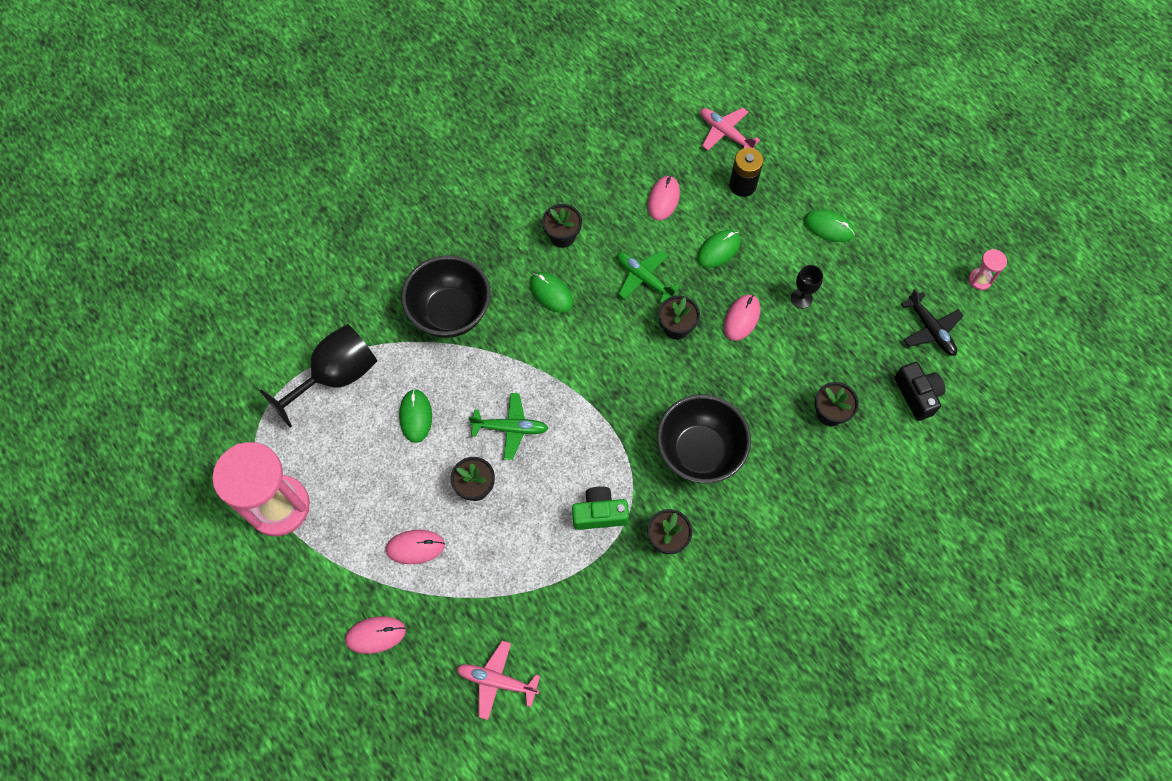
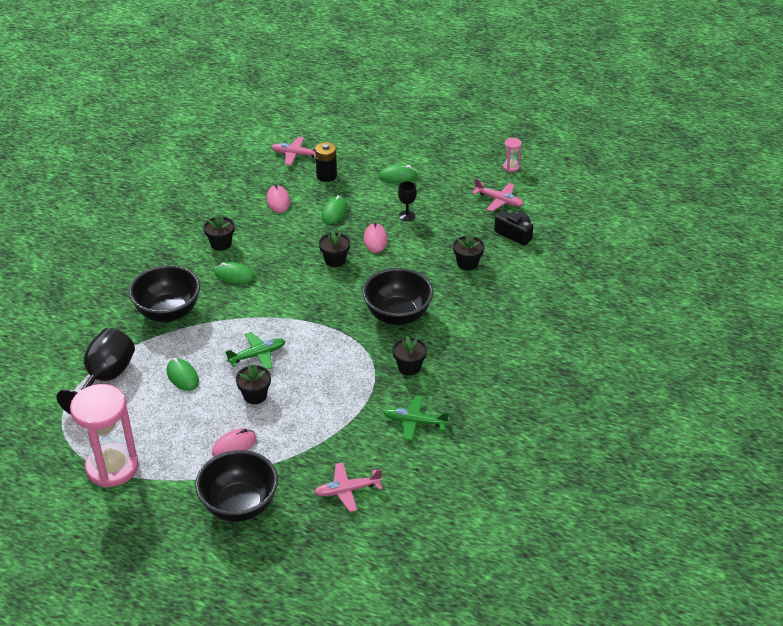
camera: 30 degrees left, 25 degrees down
pink mouse [345,616,406,654] -> black bowl [195,450,278,522]
green camera [572,486,629,530] -> none
green plane [617,251,680,304] -> green plane moved to [383,396,449,441]
black plane [901,289,964,356] -> pink plane [472,178,524,212]

